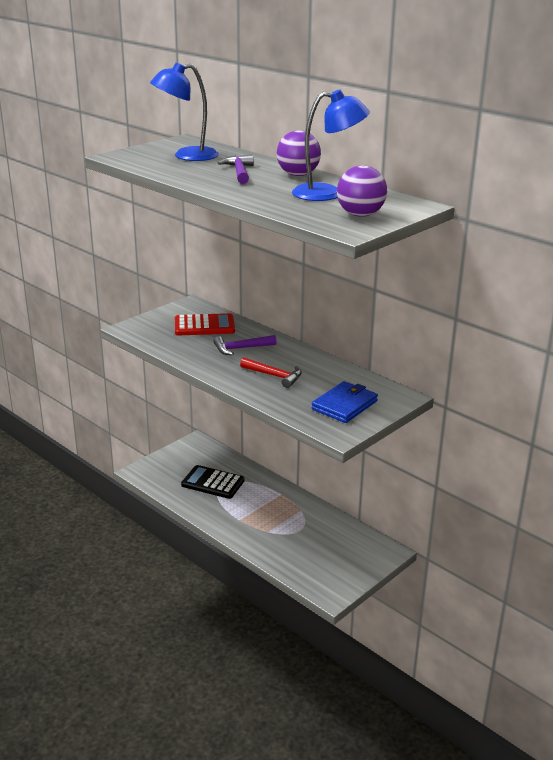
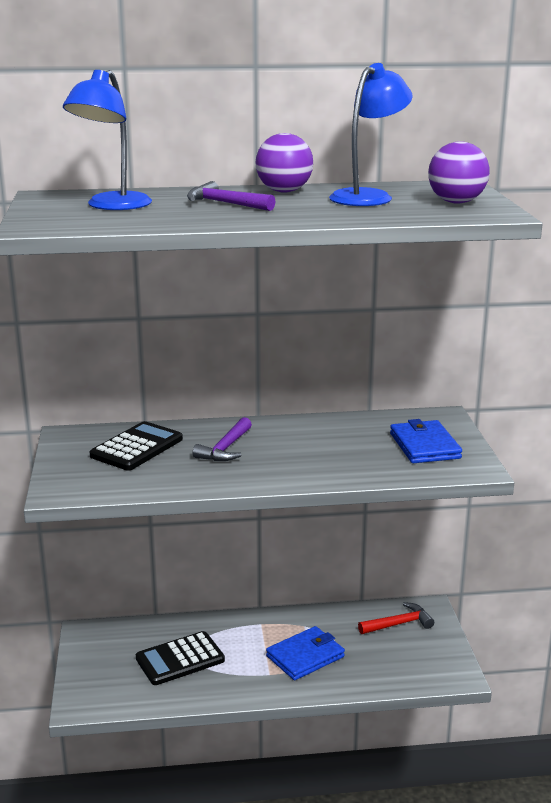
camera: 50 degrees left, 5 degrees down
red calculator [175,313,235,336] -> black calculator [90,421,183,471]
red hammer [240,358,302,388] -> red hammer moved to [358,602,434,634]
none -> blue wallet [266,626,345,680]

